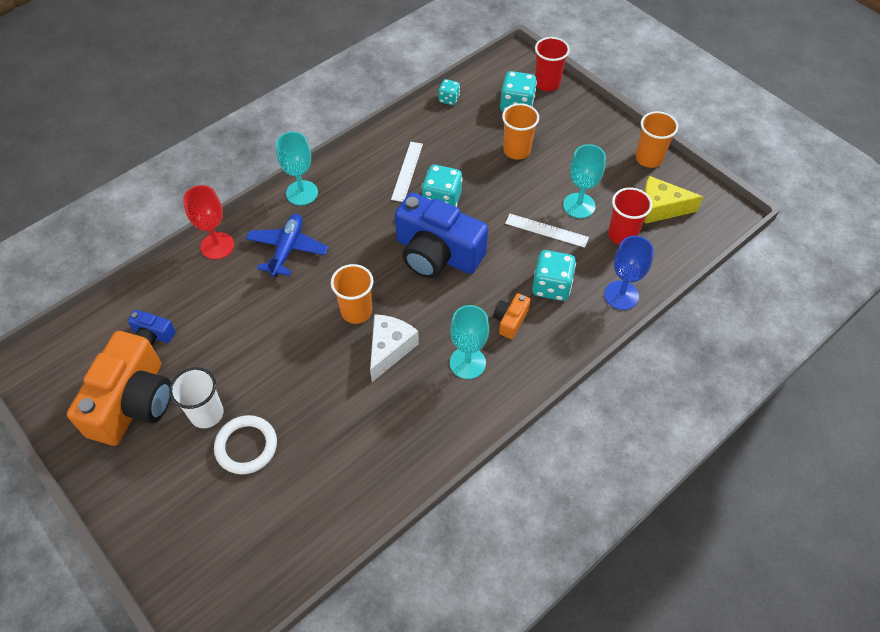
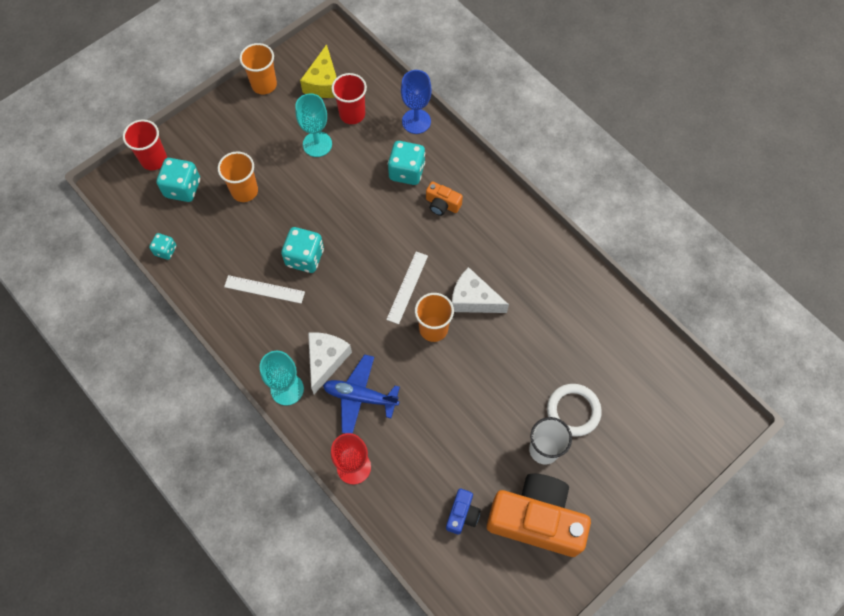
camera: 90 degrees left, 10 degrees up
blue camera [395,193,488,278] -> none
turquoise goblet [450,305,489,379] -> none
white ruler [505,214,589,248] -> white ruler moved to [386,251,428,324]
none -> white cheese [308,332,352,394]

